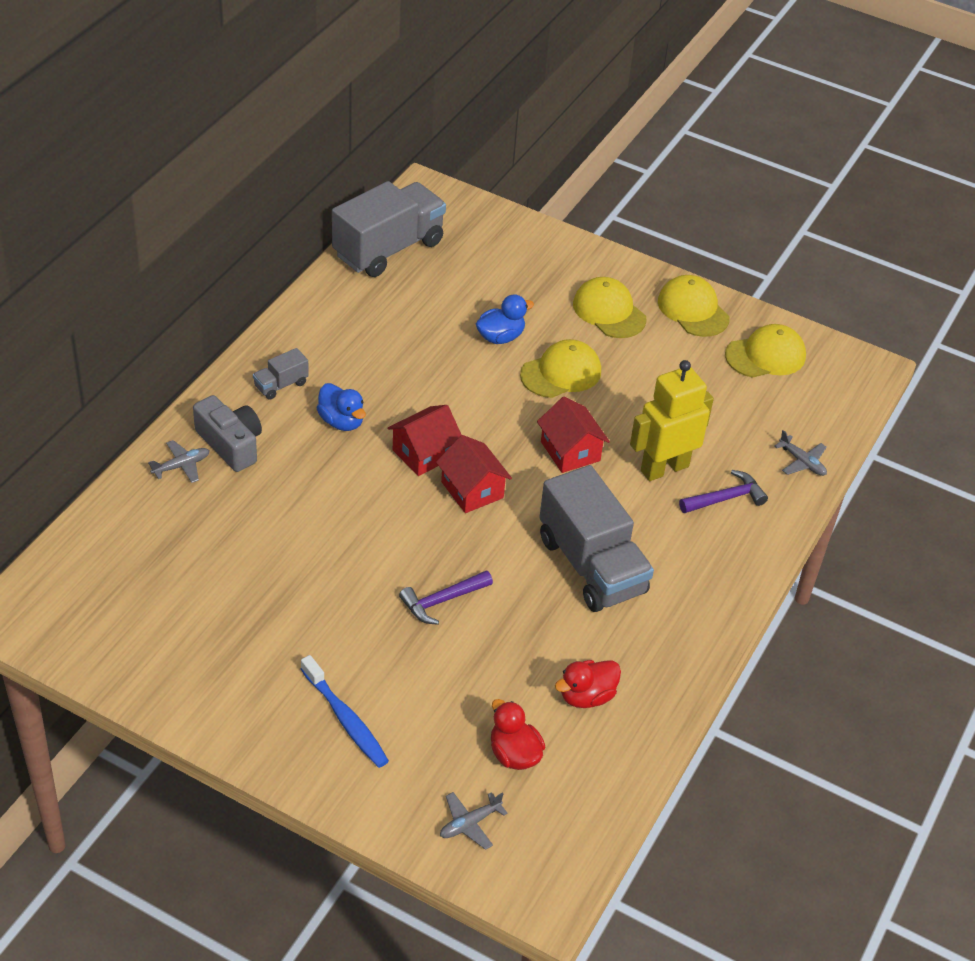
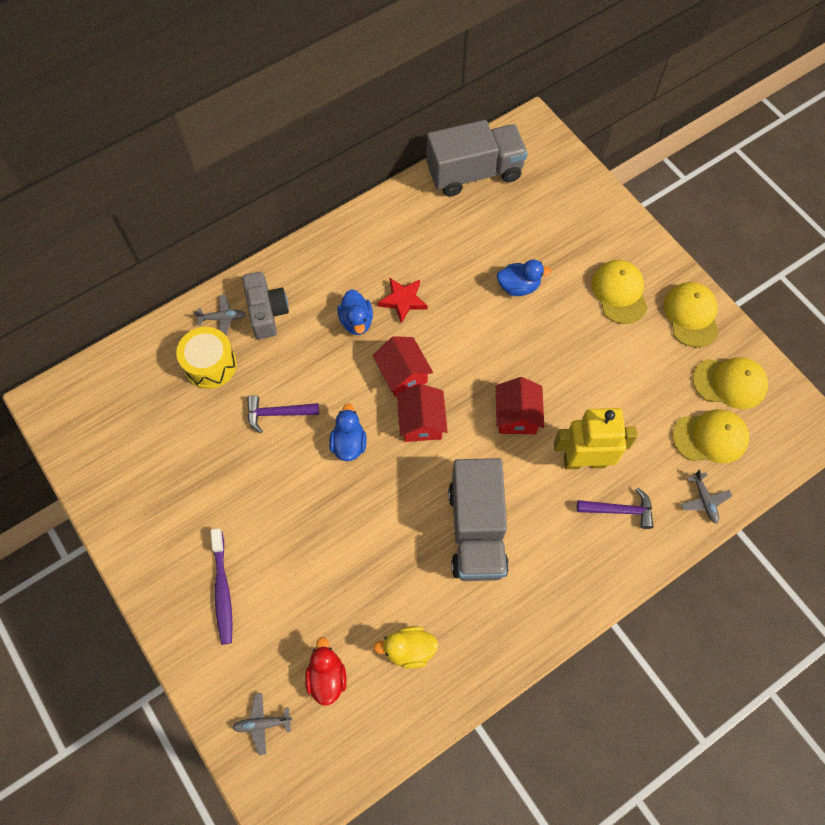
camera: 30 degrees right, 20 degrees up
grey truck [253,348,309,400] -> none
blue toothbrush [301,655,389,768] -> purple toothbrush [211,528,233,645]
red house [387,405,461,476] -> red house turned 75 degrees clockwise [372,336,433,397]
purple hammer [399,570,493,625] -> purple hammer moved to [247,395,319,433]
yellow cap [520,339,601,398] -> yellow cap moved to [672,410,749,463]
red duck [555,660,621,708] -> yellow duck [374,626,438,668]
none -> yellow drum [176,327,237,389]
none -> blue duck [329,403,367,461]
none -> red star [378,278,428,323]

